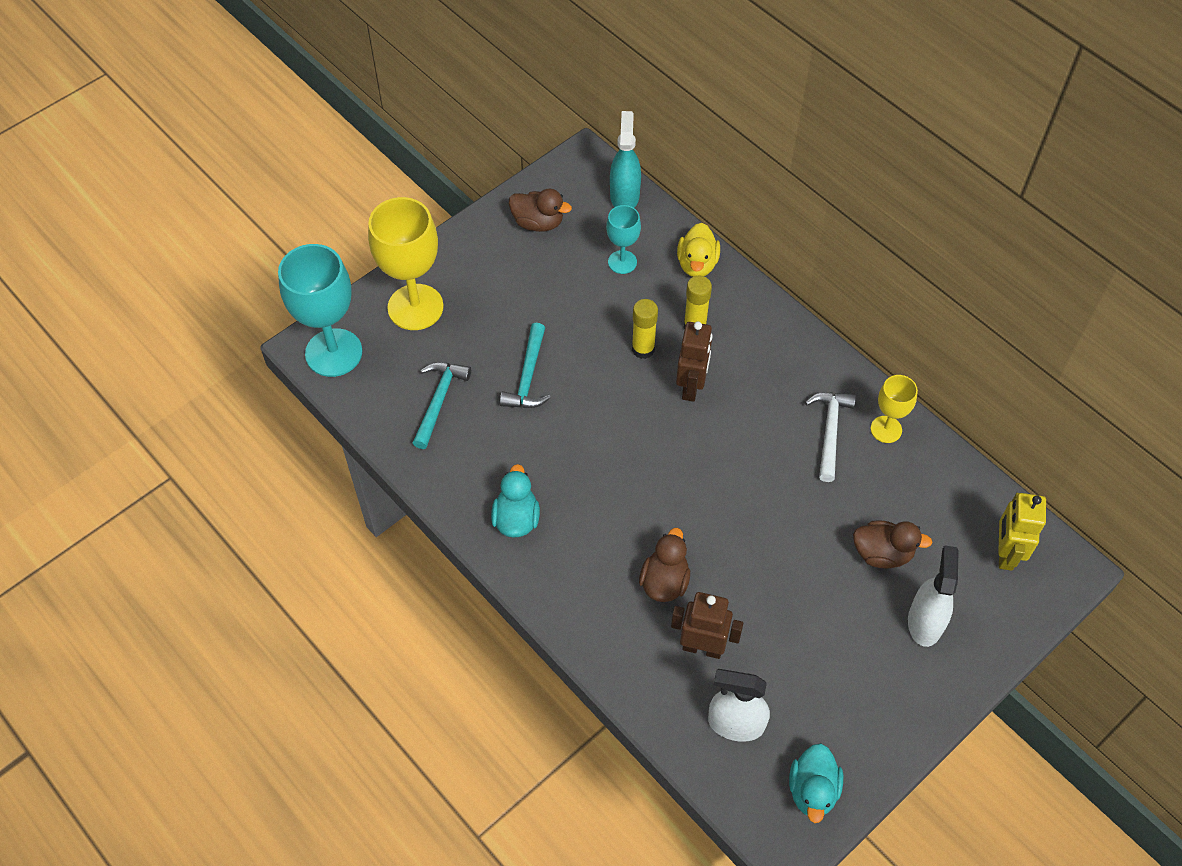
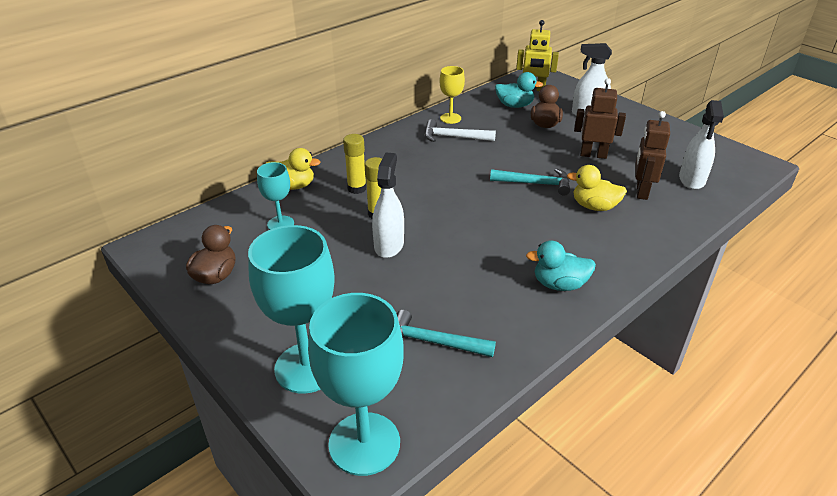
camera: 90 degrees left, 20 degrees down
yellow goblet [368,197,444,330] -> turquoise goblet [248,225,334,393]
turquoise hammer [500,323,551,408] -> turquoise hammer moved to [490,168,570,196]
turquoise spray bottle [610,111,641,208] -> none
brown duck [639,528,690,602] -> yellow duck [567,165,627,211]
brown robot [676,321,712,402] -> brown robot moved to [574,78,626,159]
turquoise duck [789,743,843,823] -> turquoise duck moved to [495,72,544,108]
none -> white spray bottle [372,152,404,258]

